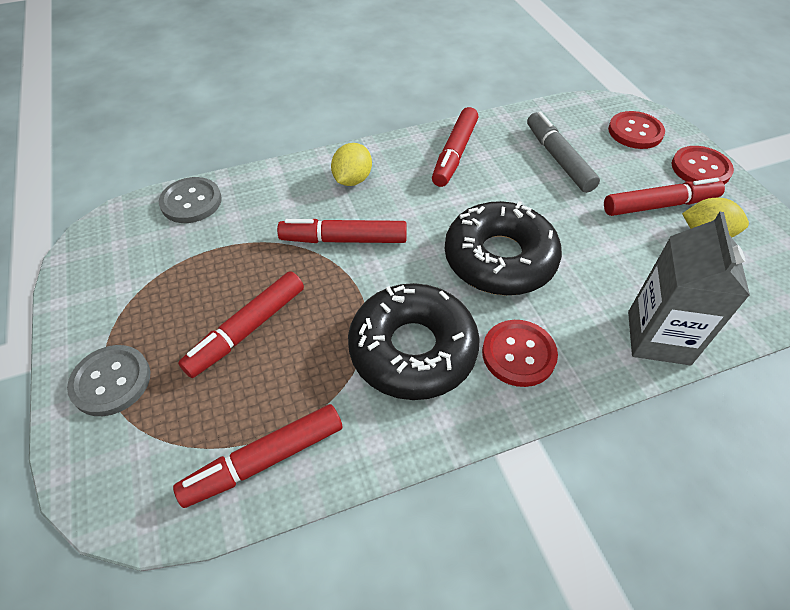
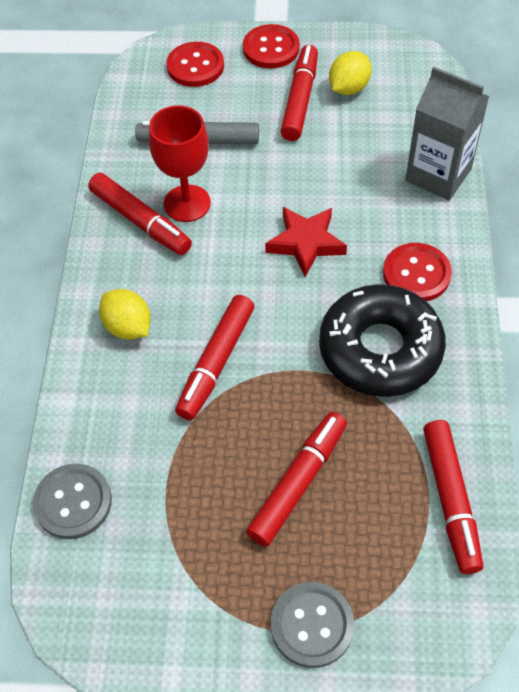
camera: 65 degrees left, 5 degrees up
red marker [178,271,304,378] -> red marker turned 120 degrees counterclockwise [246,412,347,546]
black donut [445,201,562,296] -> red star [265,207,347,277]
none -> red goblet [149,105,211,222]

